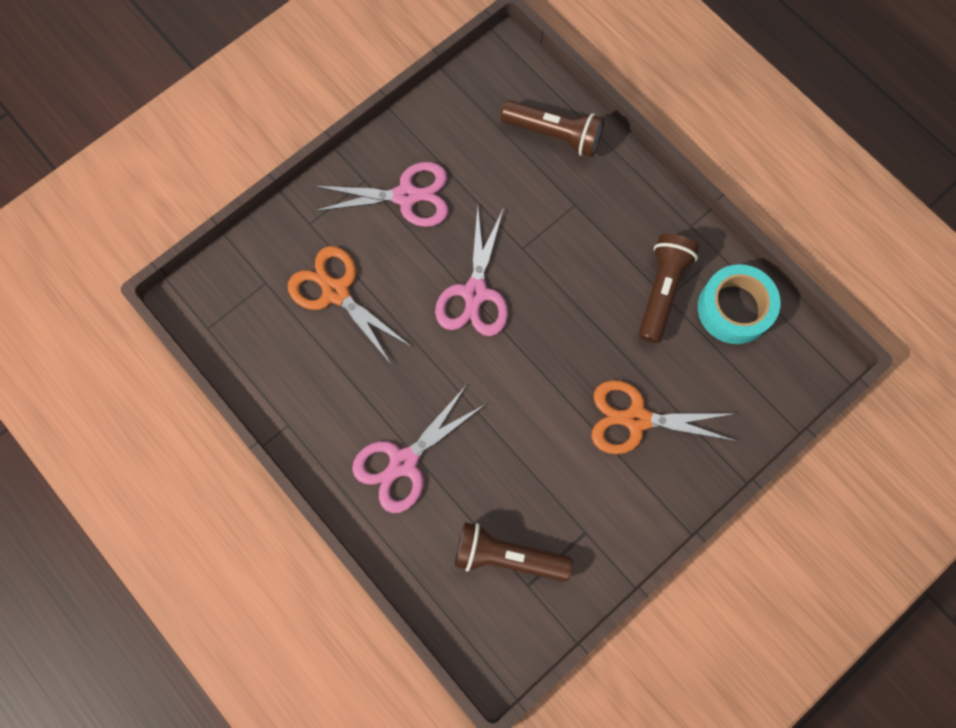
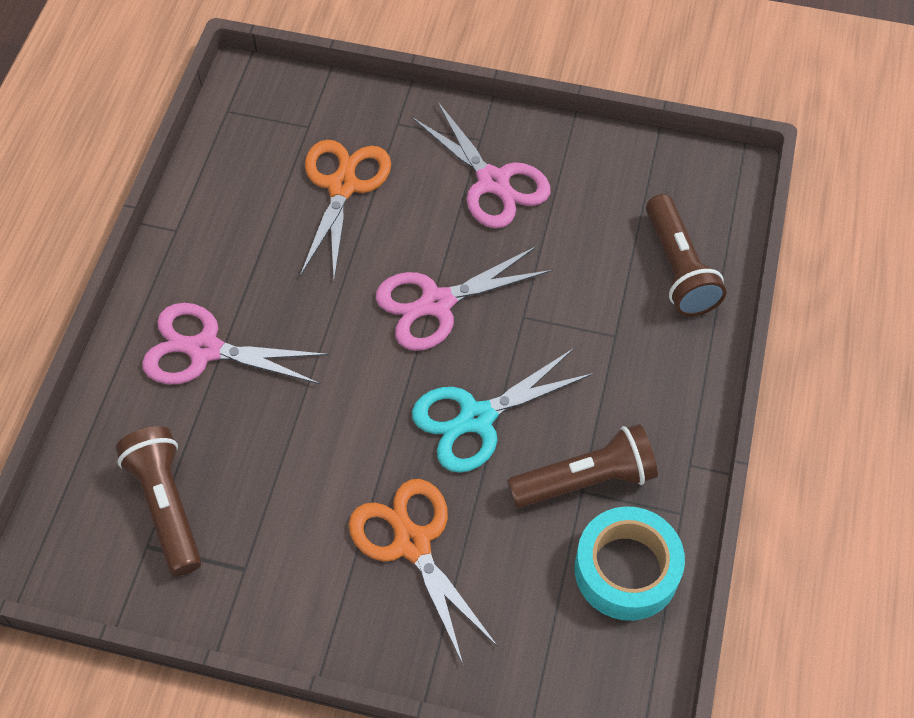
camera: 55 degrees right, 15 degrees down
none -> turquoise scissors [412,348,594,473]

